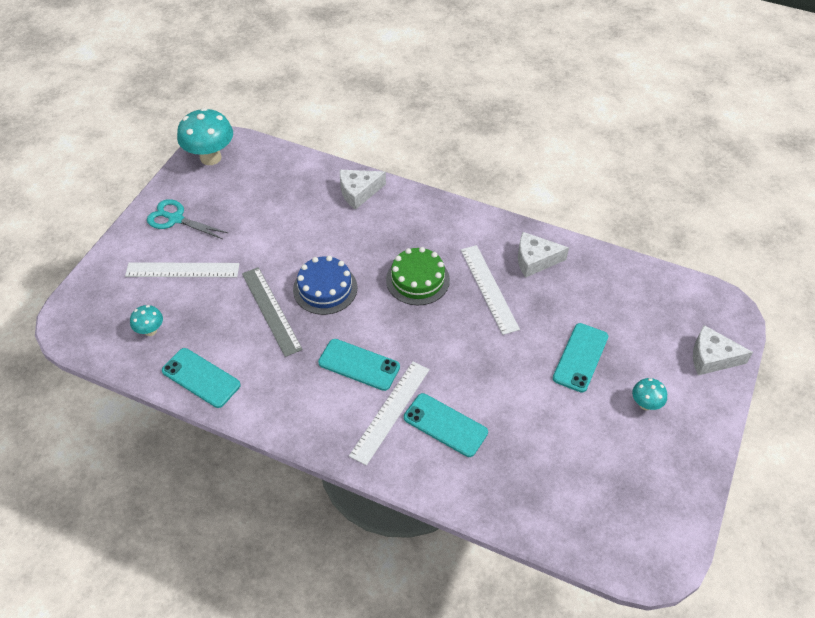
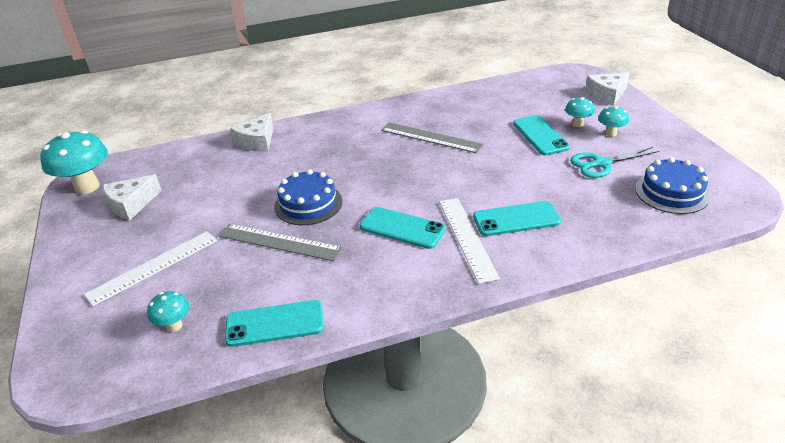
camera: 40 degrees left, 15 degrees down
turquoise scissors [147,199,228,239] -> turquoise scissors moved to [570,147,659,178]
turquoise phone [318,339,400,391] -> turquoise phone turned 45 degrees clockwise [360,207,446,249]
green cake [386,247,450,305] -> none
white ruler [461,245,520,335] -> grey ruler [381,122,483,153]
white cheese [518,232,569,278] -> white cheese moved to [103,174,162,220]
none -> turquoise mushroom [565,97,595,127]
none -> blue cake [635,157,710,214]

